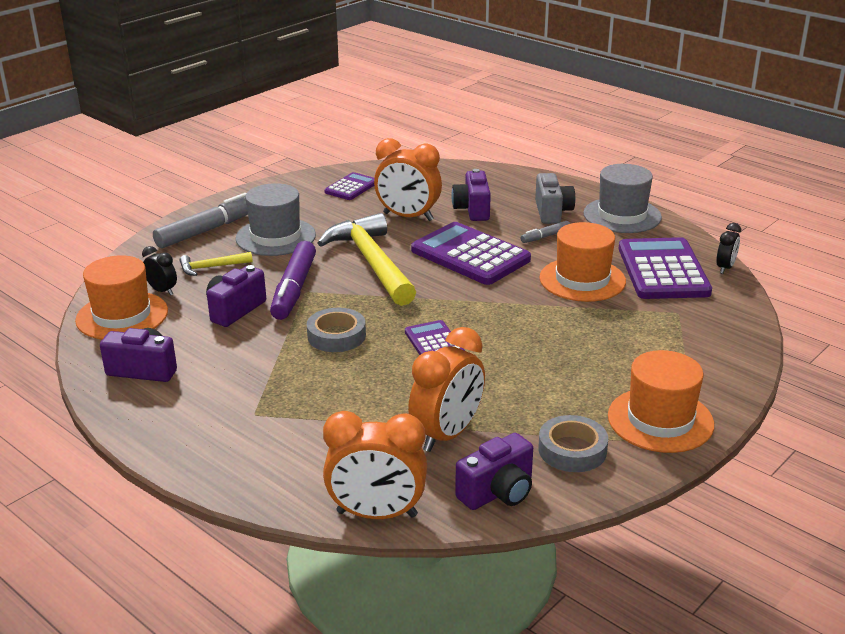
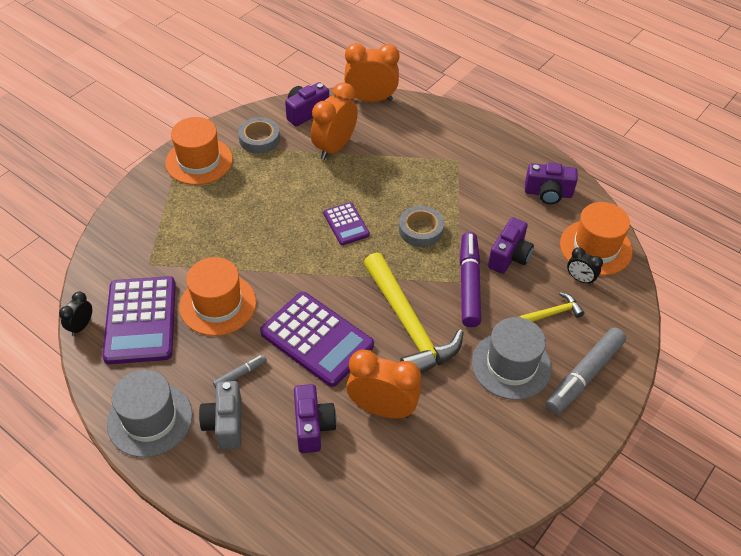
camera: 175 degrees right, 20 degrees up
purple calculator [324,172,374,200] -> none

